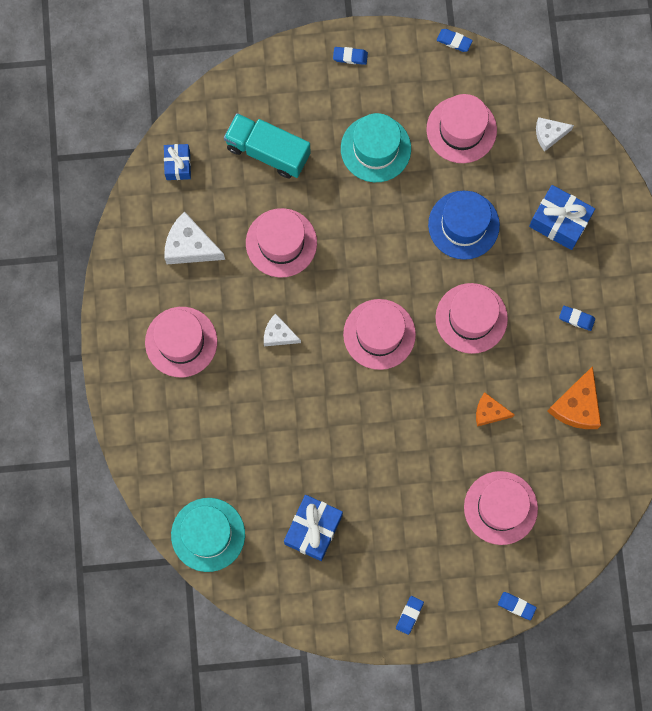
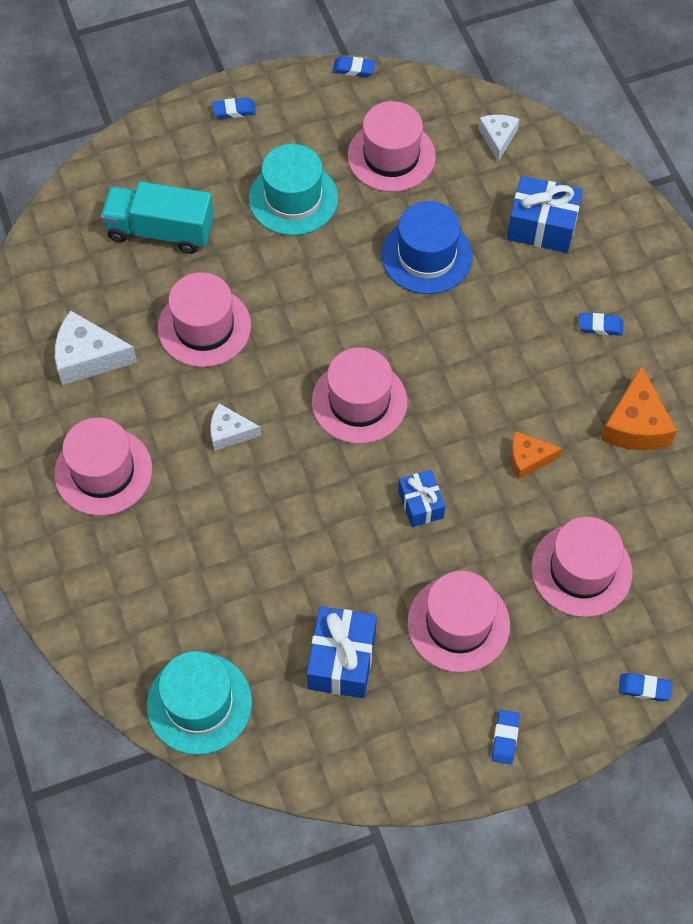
camera: 15 degrees left, 15 degrees down
blue gift [164,144,191,180] -> blue gift moved to [398,470,445,527]
pink hat [435,283,508,354] -> pink hat moved to [407,571,510,673]
white cheese [536,117,574,152] -> white cheese turned 120 degrees clockwise [478,115,519,161]

